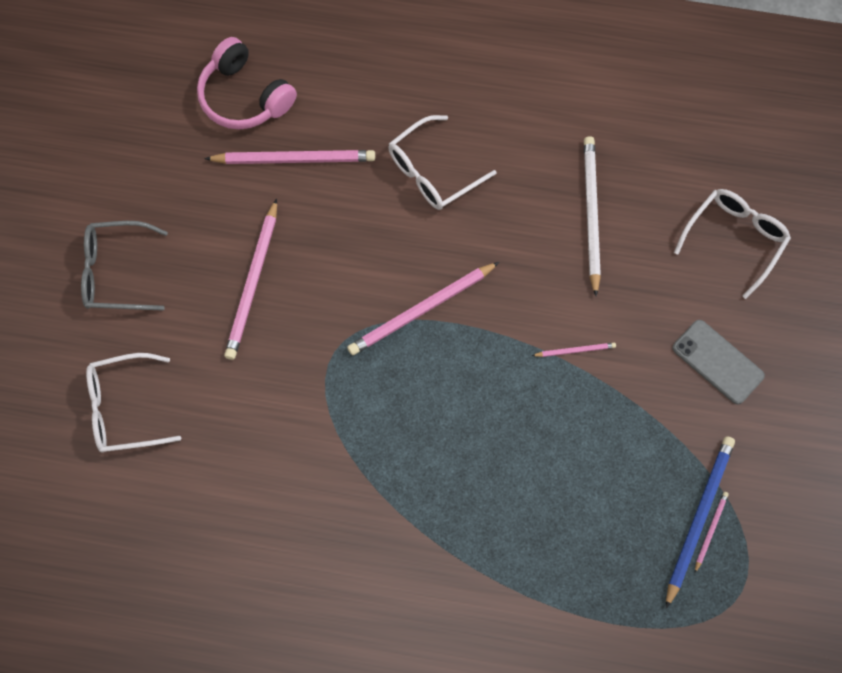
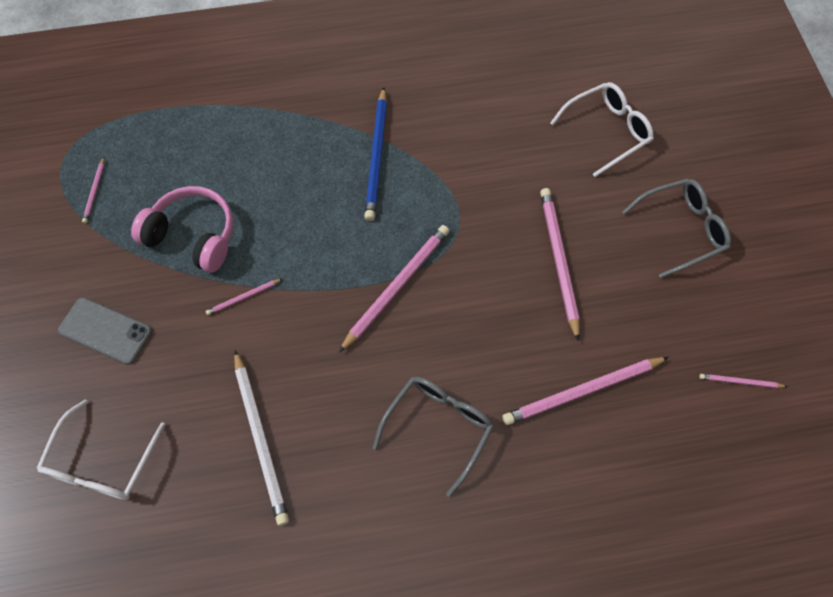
camera: 160 degrees right, 5 degrees down
pink headphones [197,37,297,129] -> pink headphones moved to [131,186,234,273]
white glasses [388,115,497,210] -> grey glasses [372,376,494,497]
blue pencil [666,436,735,608] -> blue pencil moved to [364,87,387,221]
none -> pink pencil [699,374,788,388]

